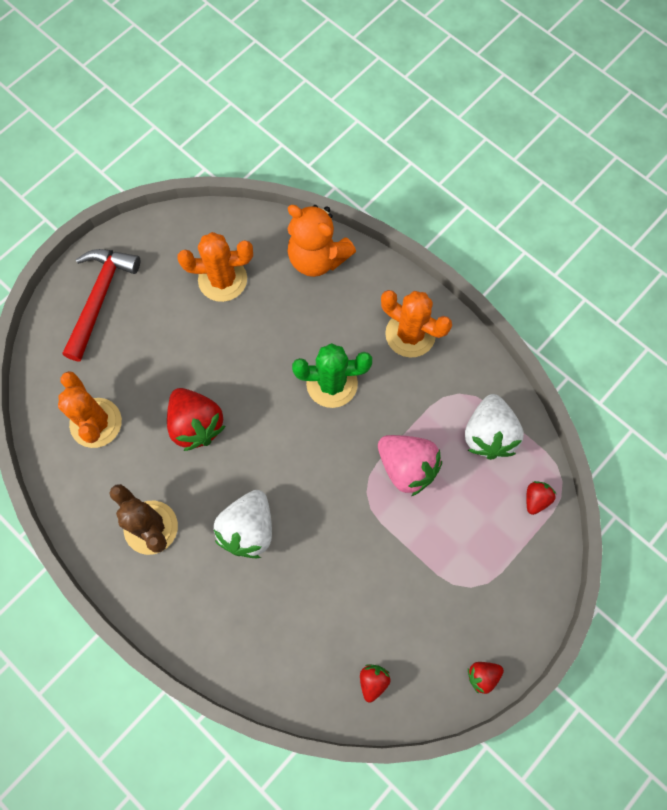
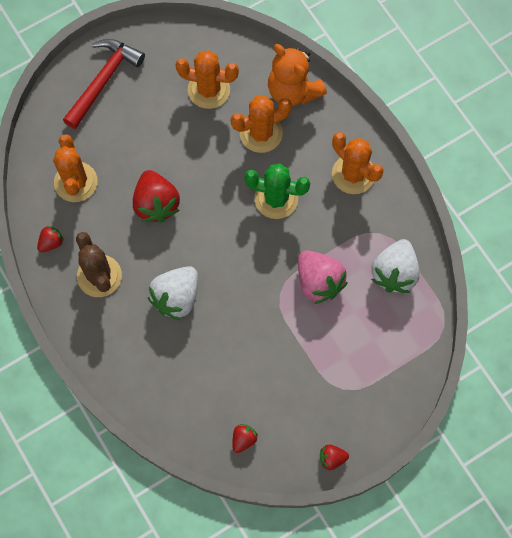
camera: 15 degrees right, 0 degrees up
red strawberry [526,481,556,515] -> red strawberry moved to [37,226,64,252]
none -> orange cactus [231,96,292,153]

